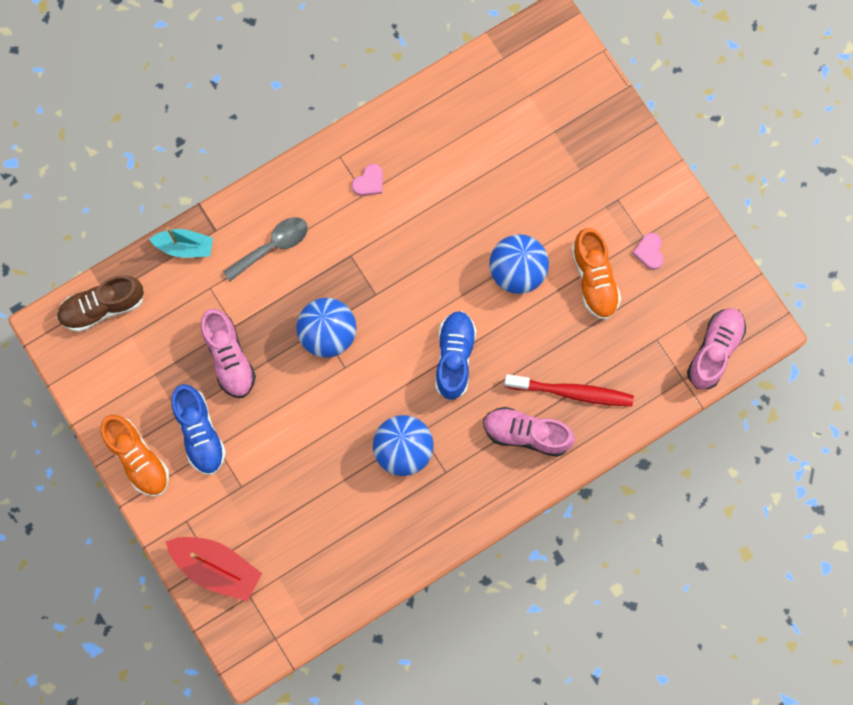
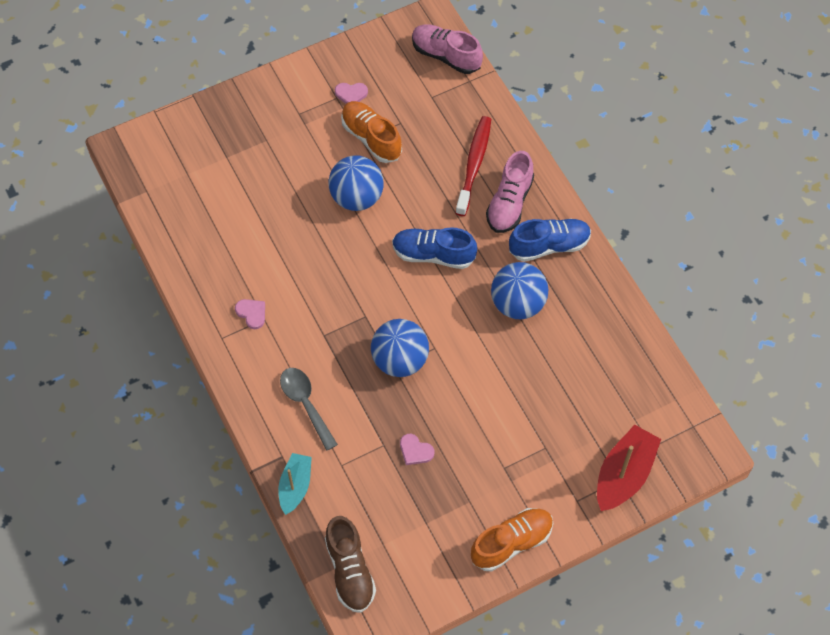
camera: 85 degrees left, 15 degrees down
blue shoe [171,384,226,475] -> blue shoe moved to [509,219,591,262]
pink shoe [201,309,256,398] -> pink heart [400,434,434,465]
orange shoe [571,228,621,320] -> orange shoe turned 120 degrees counterclockwise [341,101,402,163]

